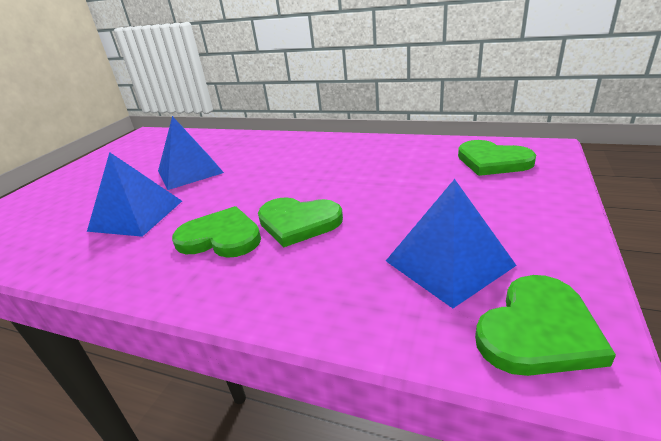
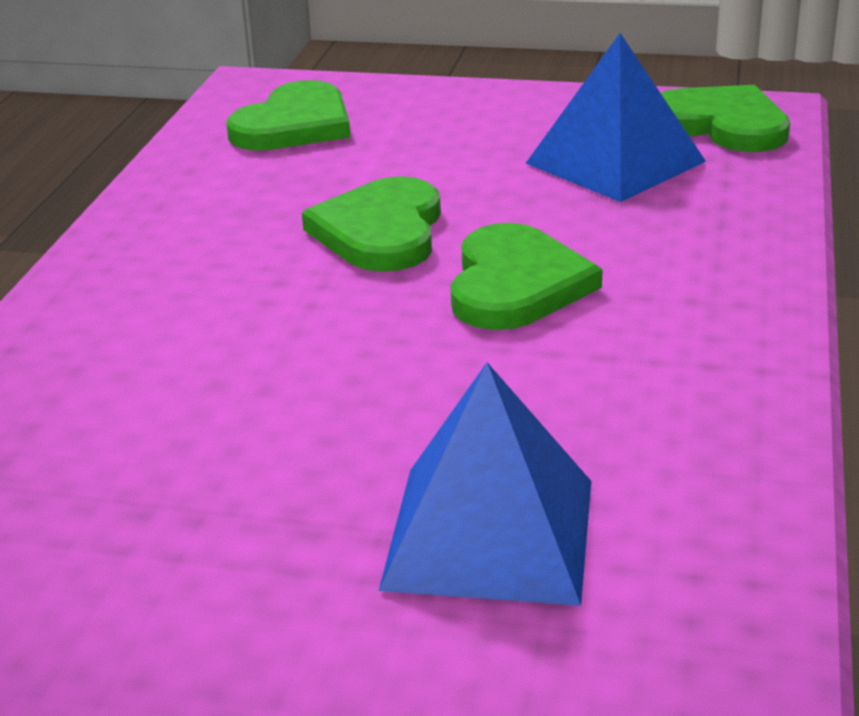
camera: 100 degrees left, 0 degrees up
blue pyramid [158,116,224,190] -> none
green heart [172,206,261,258] -> green heart moved to [302,176,441,272]

